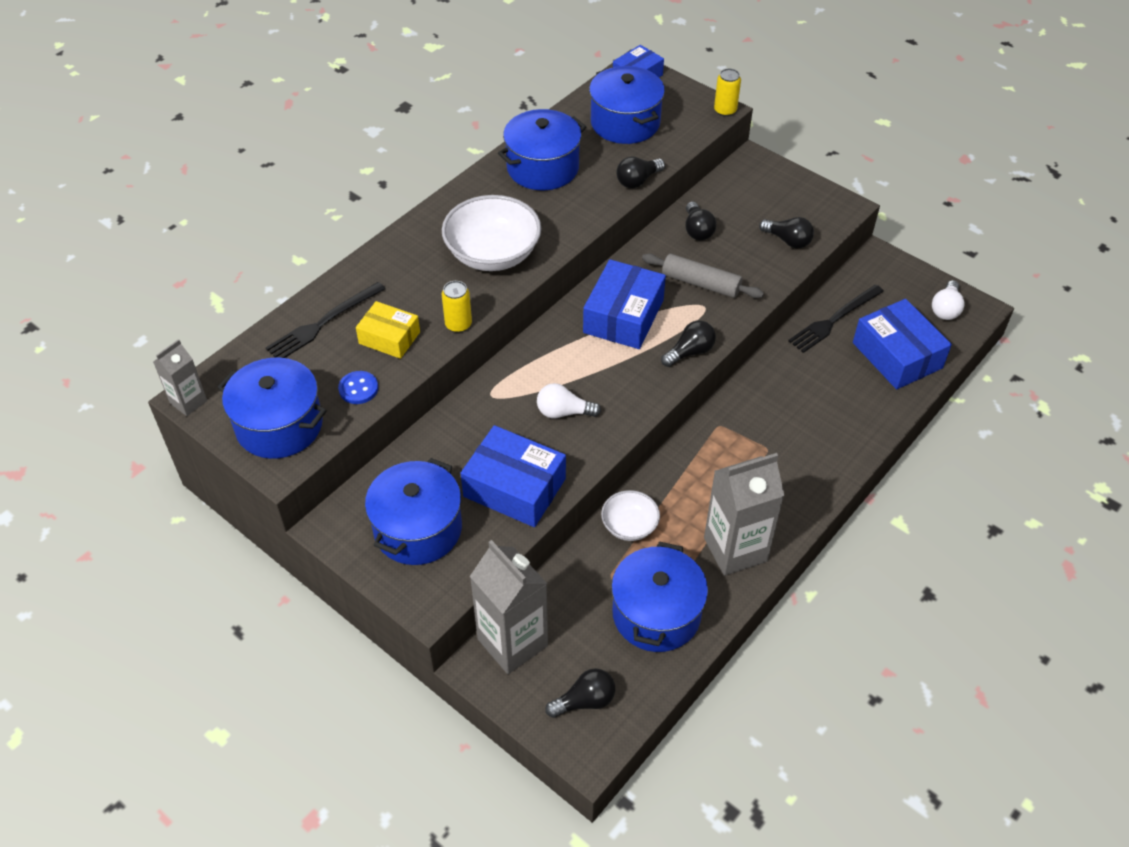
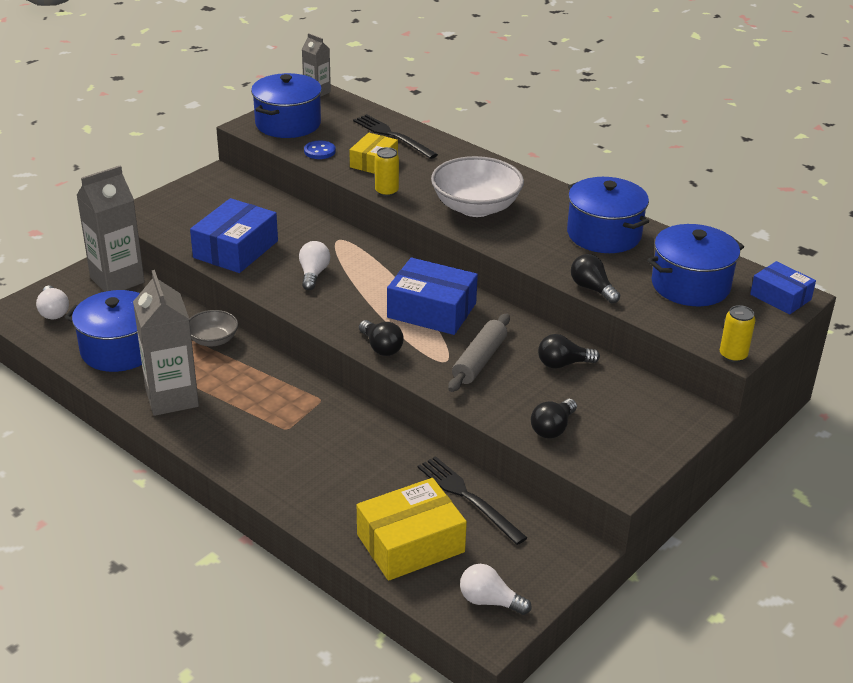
camera: 90 degrees right, 15 degrees down
blue pot [365,458,462,565] -> none
black light bulb [545,668,615,718] -> white light bulb [36,285,69,319]
white bowl [601,490,660,541] -> grey bowl [189,310,238,346]
blue box [853,299,952,389] -> yellow box [357,478,467,581]

